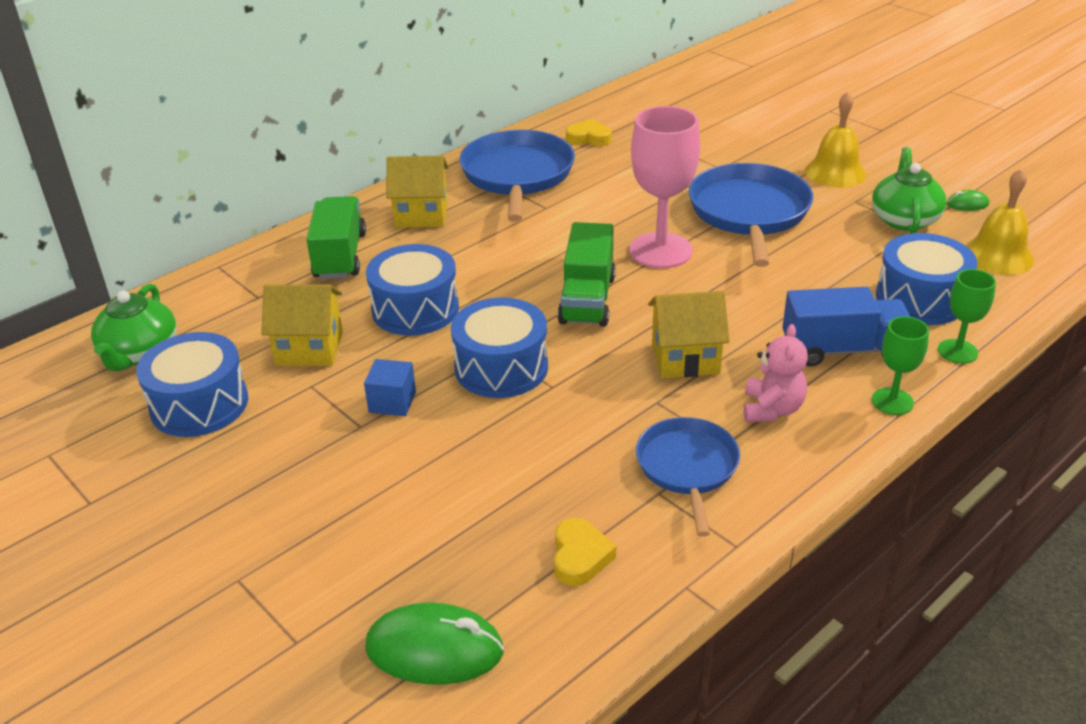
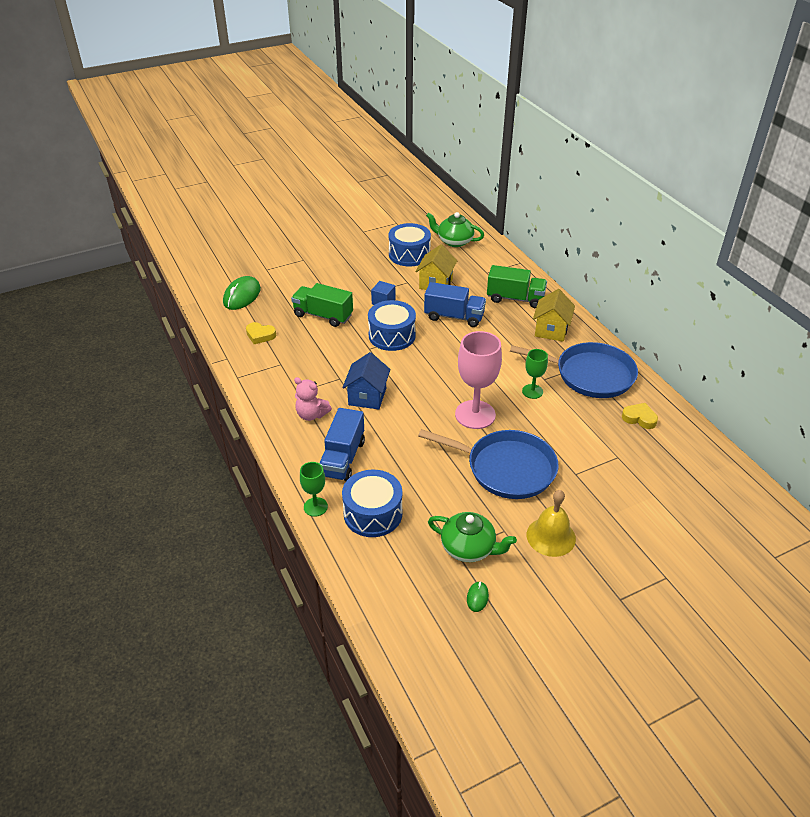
camera: 105 degrees right, 5 degrees up
blue drum [366,244,459,336] -> blue truck [424,282,486,327]
green truck [557,222,616,327] -> green truck moved to [291,283,353,327]
yellow heart [566,119,612,146] -> yellow heart turned 90 degrees counterclockwise [622,403,658,429]
blue pan [636,417,740,537] -> none
yellow house [648,291,730,378] -> blue house [343,352,391,409]
green goblet [872,316,929,415] -> green goblet moved to [522,349,548,399]
yellow bell [965,168,1034,275] -> none

